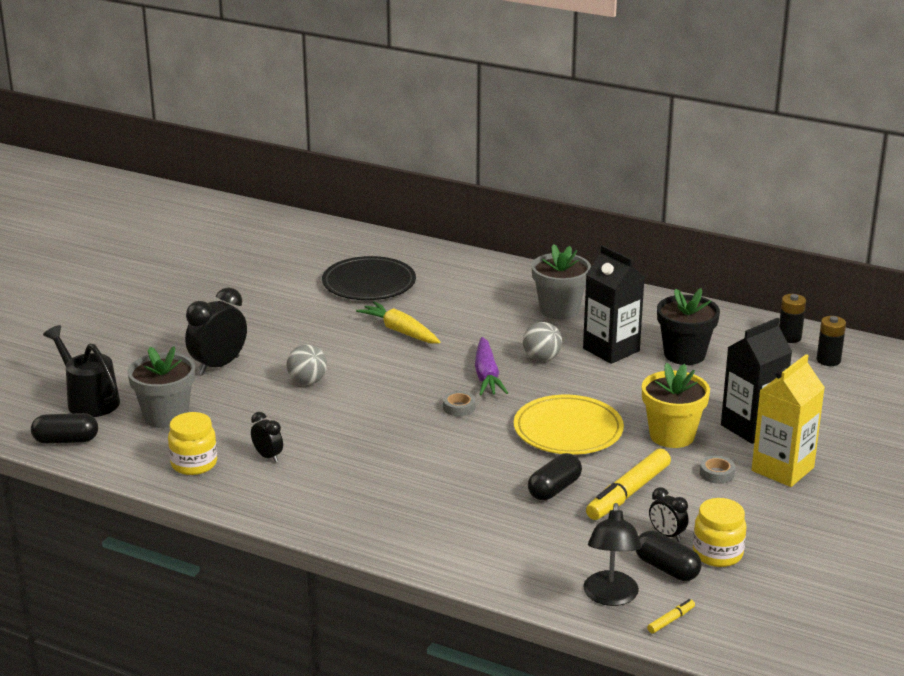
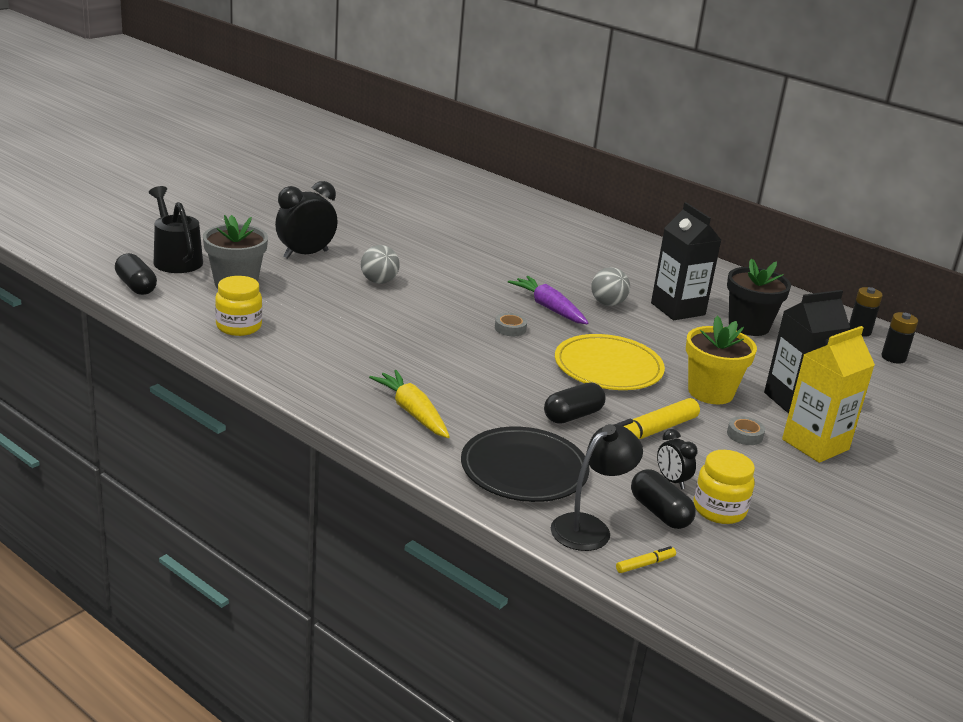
camera: 10 degrees right, 0 degrees up
black capsule [31,413,98,444] -> black capsule turned 45 degrees clockwise [115,253,157,295]
black clock [251,412,283,463] -> none
black plate [322,256,416,300] -> black plate moved to [461,427,590,502]
yellow carrot [356,301,440,343] -> yellow carrot moved to [369,370,450,438]
purple carrot [475,337,508,395] -> purple carrot turned 135 degrees clockwise [508,276,589,324]
grey flower pot [531,244,591,319] -> none
black lamp [583,503,642,606] -> black lamp turned 150 degrees counterclockwise [551,424,643,551]

